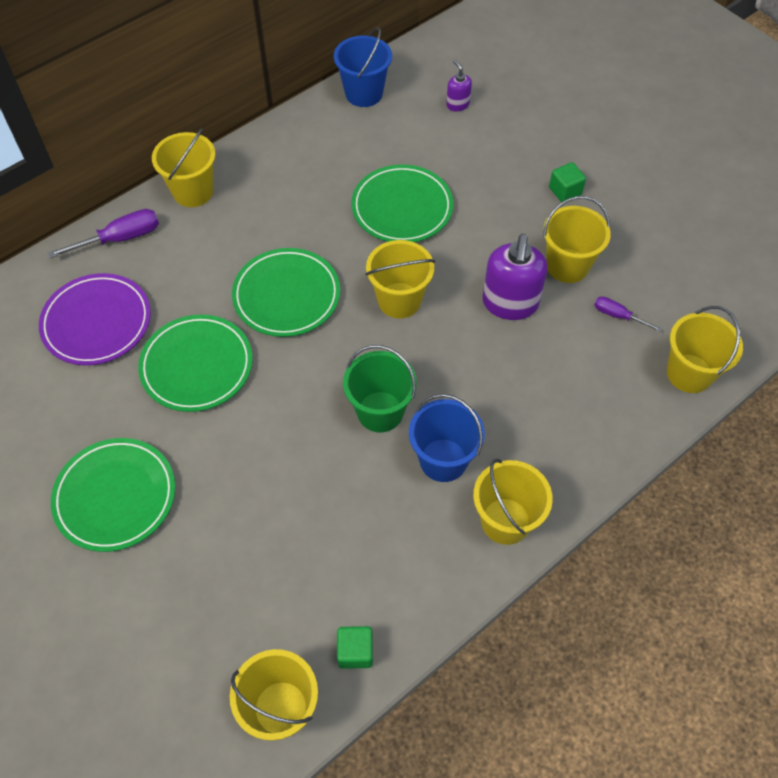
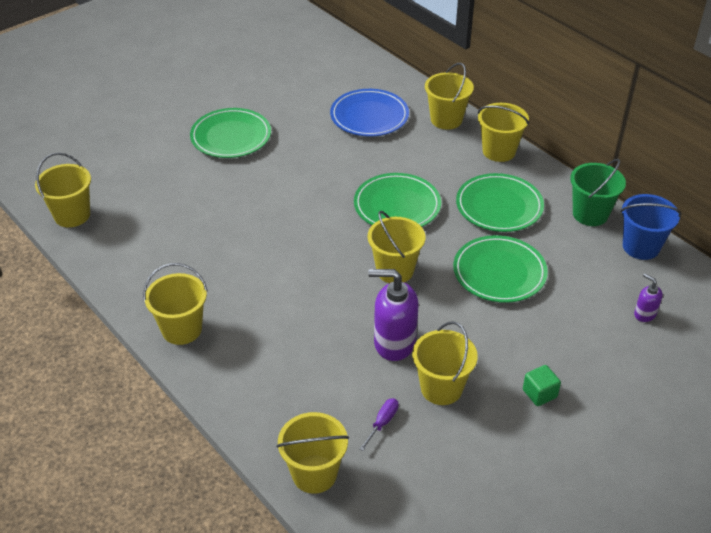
camera: 90 degrees right, 15 degrees down
purple plate [39,273,151,365] -> blue plate [330,89,409,137]
purple screwdriver [48,209,159,258] -> yellow bucket [425,63,474,130]
green plate [138,314,252,412] -> green plate moved to [456,173,544,232]
green cube [337,626,373,669] -> none
green bucket [343,345,417,432] -> green bucket moved to [570,159,626,226]
blue bucket [409,394,485,482] -> none
purple soap dispenser [446,59,472,111] -> purple soap dispenser turned 105 degrees counterclockwise [634,273,663,322]

